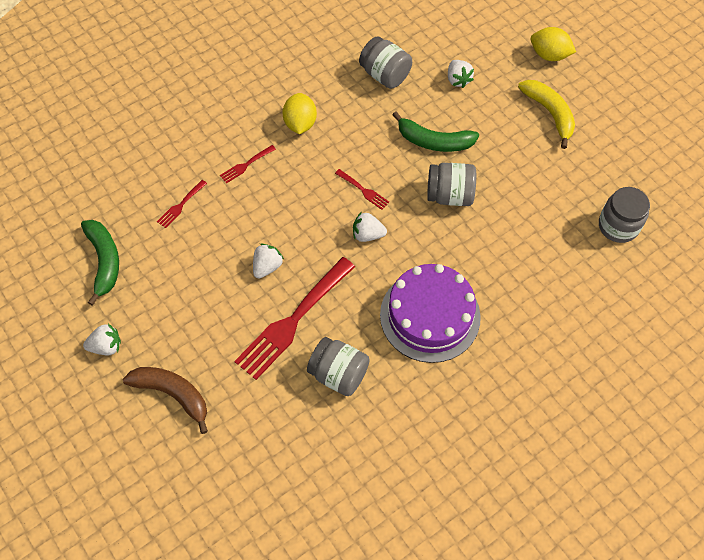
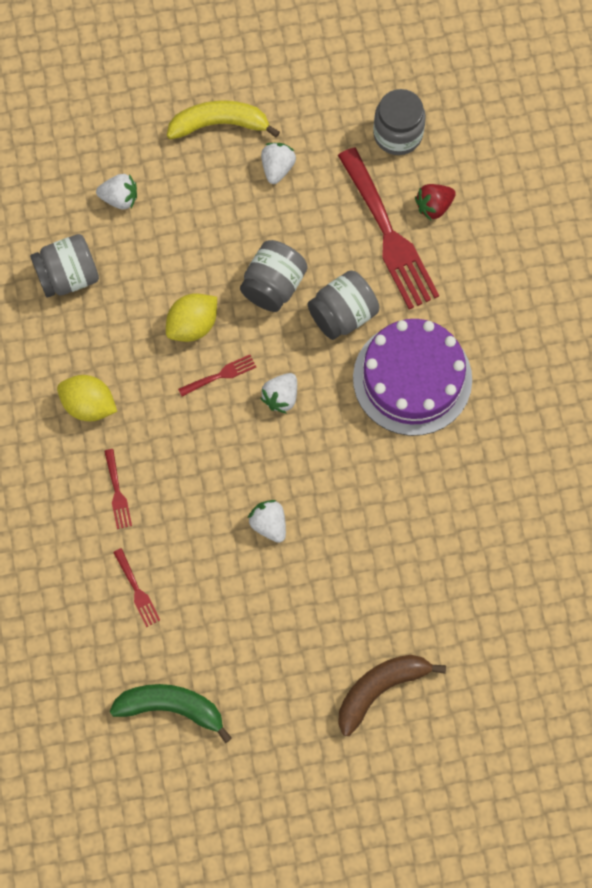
camera: 65 degrees left, 10 degrees up
white strawberry [83,324,121,355] -> white strawberry moved to [261,143,296,184]
red fork [234,257,355,380] -> red fork moved to [338,147,439,309]
grey jar [307,337,370,396] -> grey jar moved to [308,270,379,340]
green banana [392,112,479,152] -> none
yellow lemon [531,27,576,61] -> yellow lemon moved to [166,293,217,342]
none -> red strawberry [415,184,456,220]

